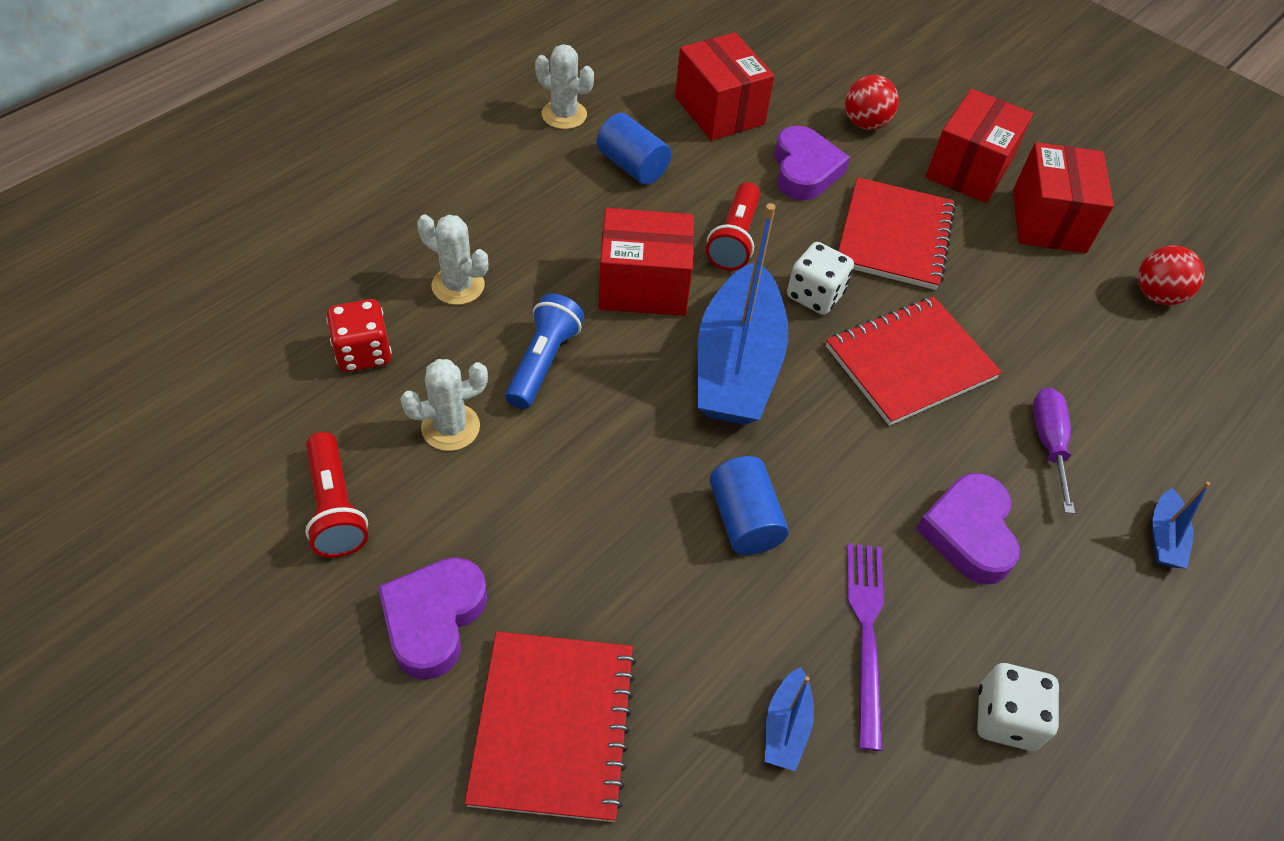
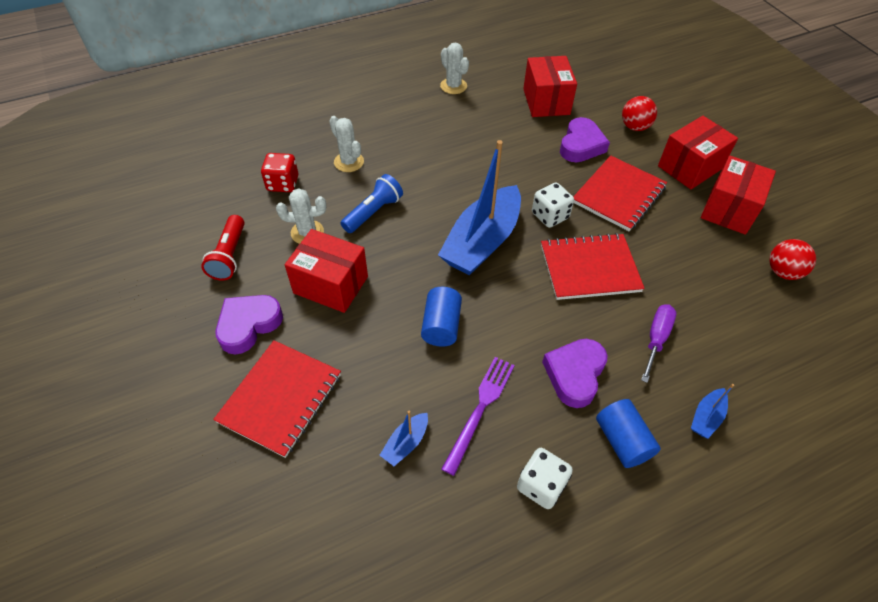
camera: 25 degrees right, 0 degrees up
blue cylinder [597,113,671,185] -> blue cylinder moved to [596,399,661,468]
red box [598,208,694,316] -> red box moved to [285,229,368,313]
red flashlight [706,182,760,271] -> none

